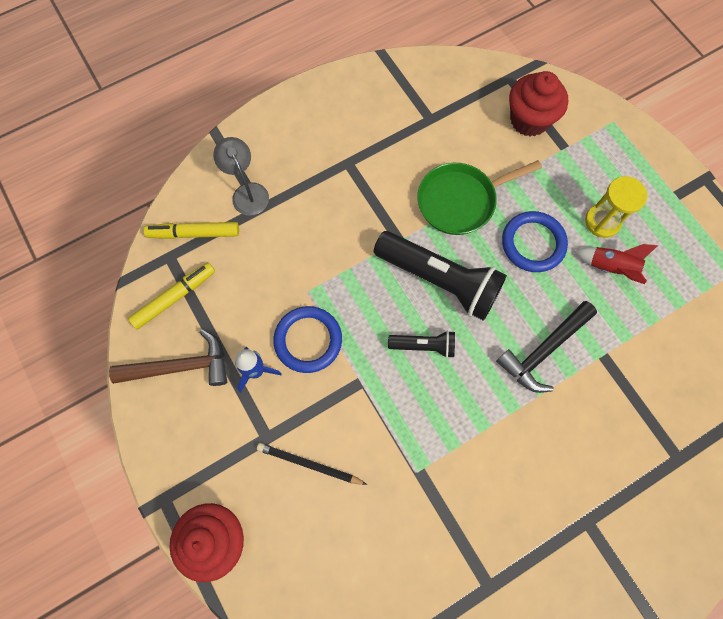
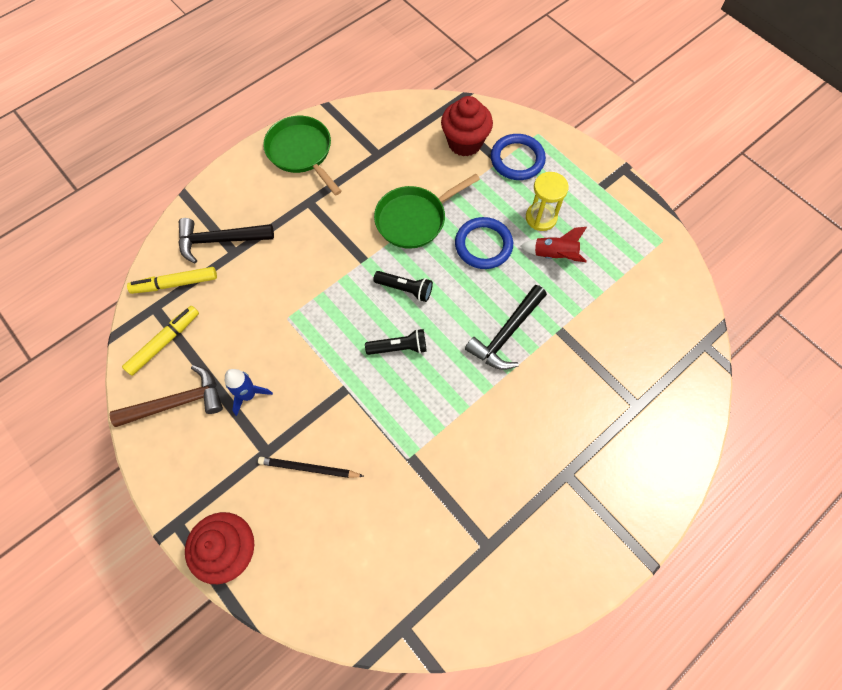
camera: 10 degrees left, 5 degrees down
grey lamp [213,137,269,216] -> black hammer [179,218,274,264]
blue ring [273,306,342,373] -> blue ring moved to [491,134,546,180]
black flashlight [374,231,507,321] -> black flashlight [373,271,433,302], size x0.50
none -> green pan [263,116,342,196]

